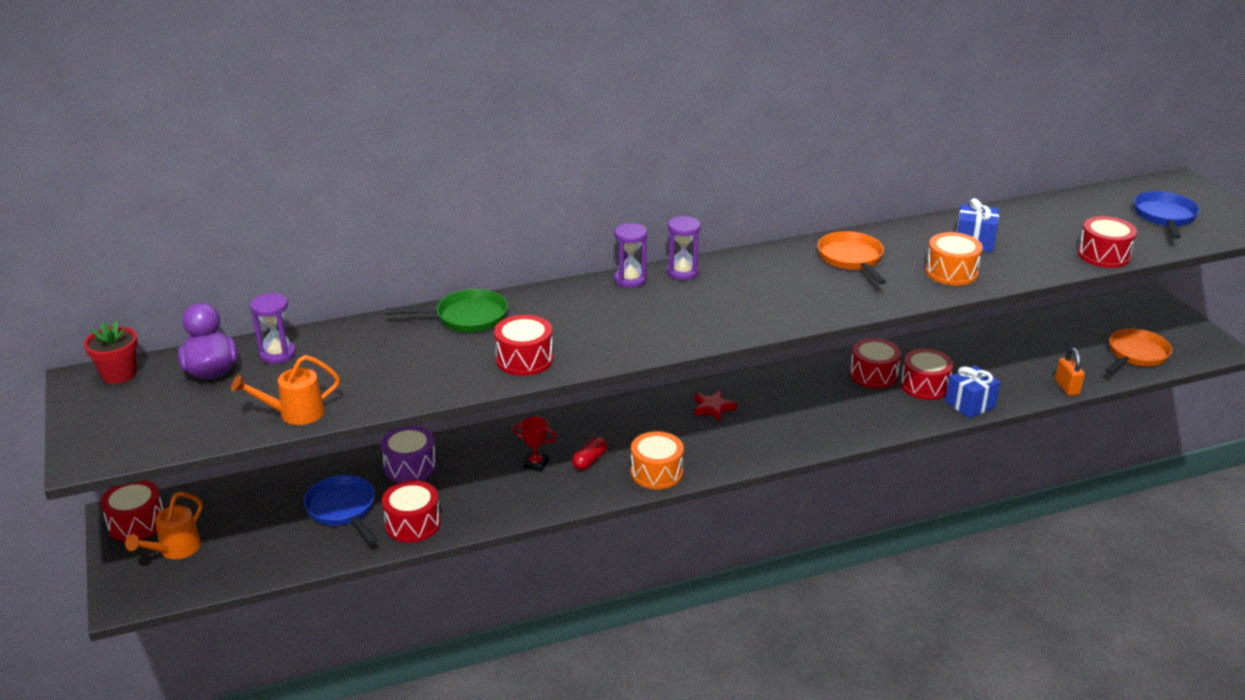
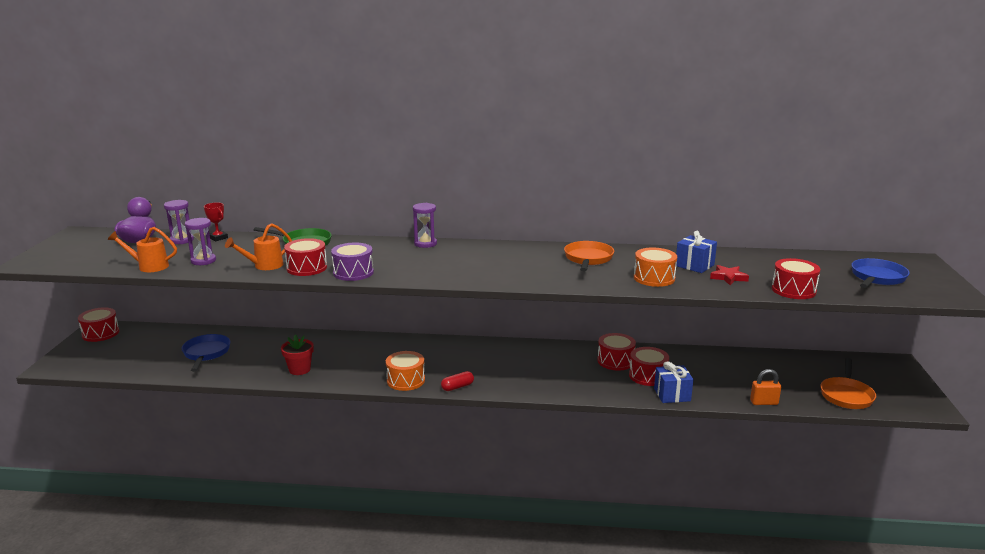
camera: 25 degrees right, 10 degrees down
red flower pot [84,320,138,384] -> red flower pot moved to [281,334,314,375]
orange watering can [125,492,203,559] -> orange watering can moved to [225,223,292,270]
purple drum [381,426,436,483] -> purple drum moved to [331,242,374,281]
red drum [382,480,441,543] -> none
red trophy [513,417,556,472] -> red trophy moved to [204,202,228,241]
red capsule [572,437,607,470] -> red capsule moved to [441,371,474,391]
purple hourglass [667,216,701,280] -> purple hourglass moved to [185,218,216,265]
red star [694,390,737,421] -> red star moved to [710,265,749,285]
orange padlock [1055,348,1085,396] -> orange padlock turned 75 degrees clockwise [750,369,781,405]
orange pan [1106,329,1172,374] -> orange pan turned 135 degrees clockwise [820,358,876,409]

